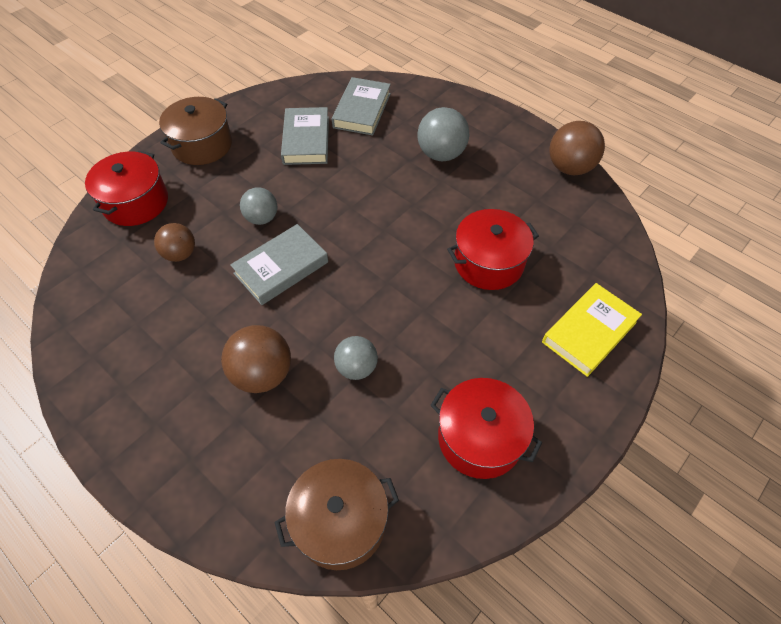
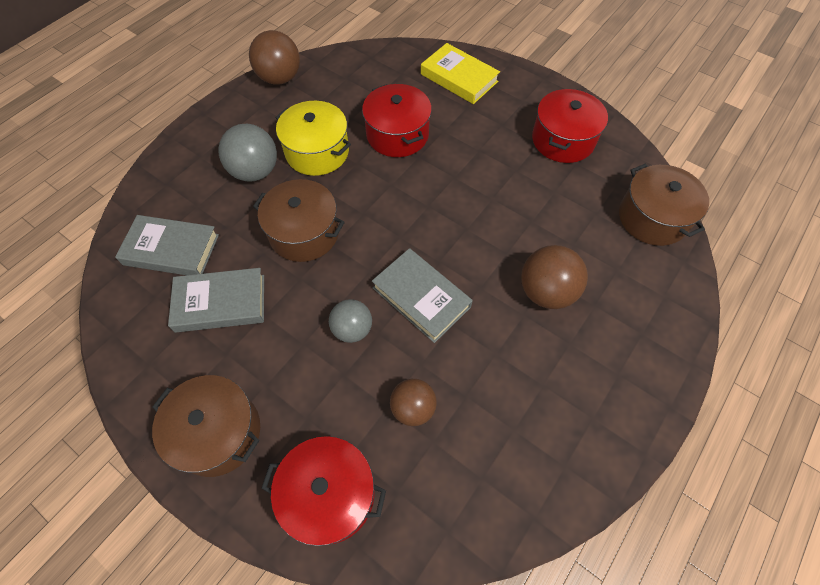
camera: 95 degrees left, 5 degrees up
grey ball [334,336,378,380] -> none
none -> brown pot [253,179,345,262]
none -> yellow pot [275,101,351,176]

